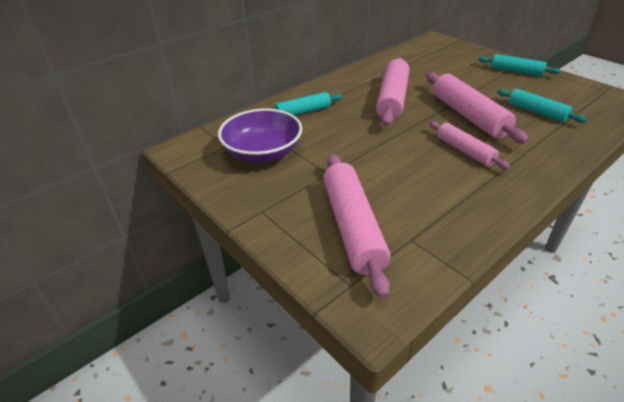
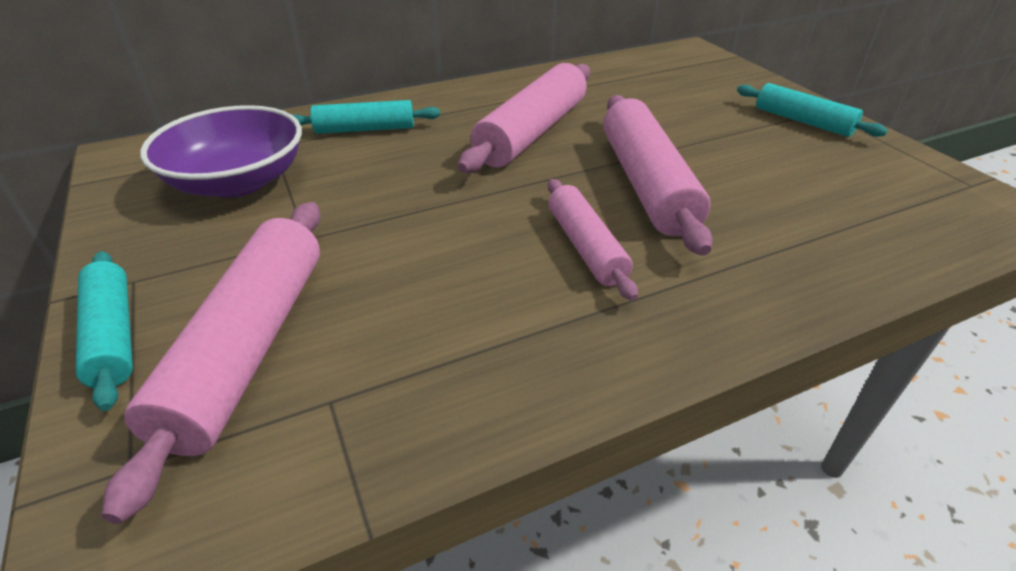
camera: 15 degrees right, 0 degrees up
turquoise rolling pin [497,89,587,123] -> turquoise rolling pin moved to [76,251,133,411]

